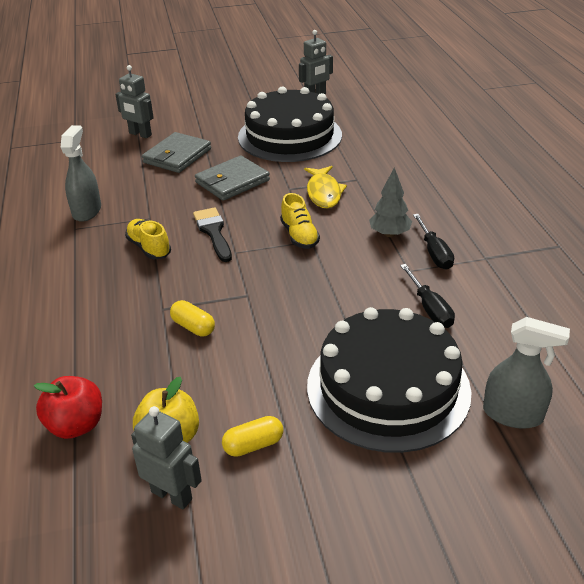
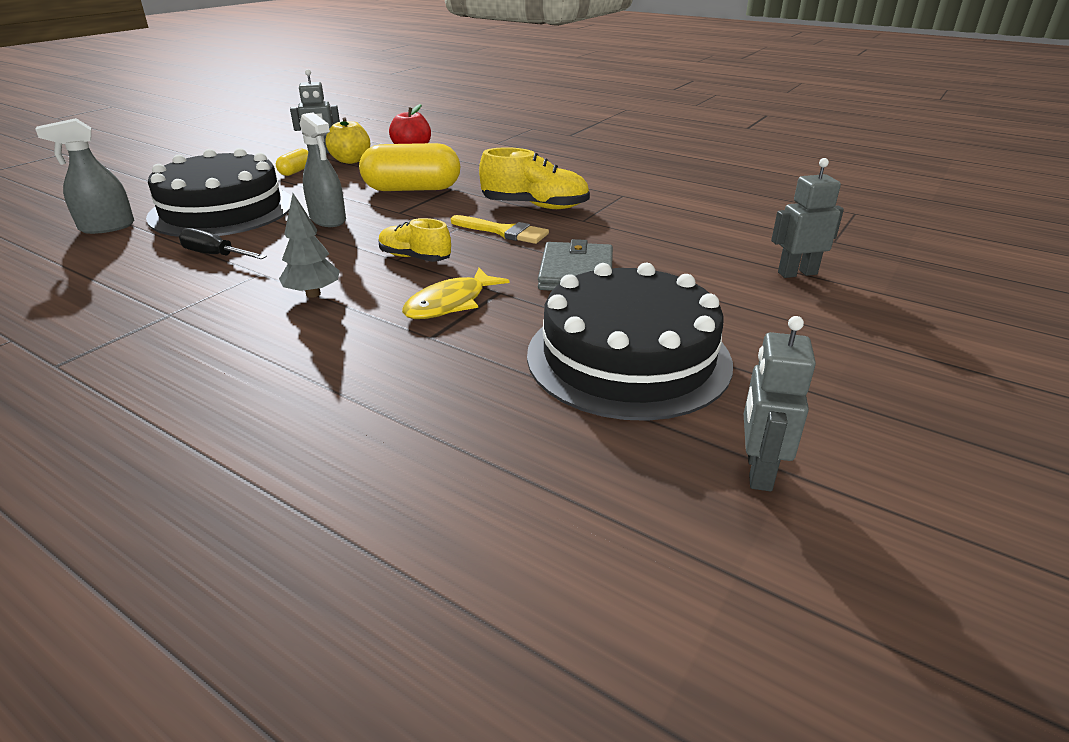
camera: 135 degrees right, 5 degrees down
grey spray bottle [61,125,101,222] -> grey spray bottle moved to [300,112,346,227]
yellow shoe [125,219,171,260] -> yellow shoe [479,147,590,209], size x1.53
grey wallet [142,132,211,173] -> none
yellow capsule [170,300,215,337] -> yellow capsule [359,143,460,191], size x2.12
black brush [193,207,232,262] -> yellow brush [451,215,549,244]
yellow fish [304,166,347,208] -> yellow fish turned 90 degrees counterclockwise [402,268,509,319]
black screwdriver [413,214,454,269] -> none

